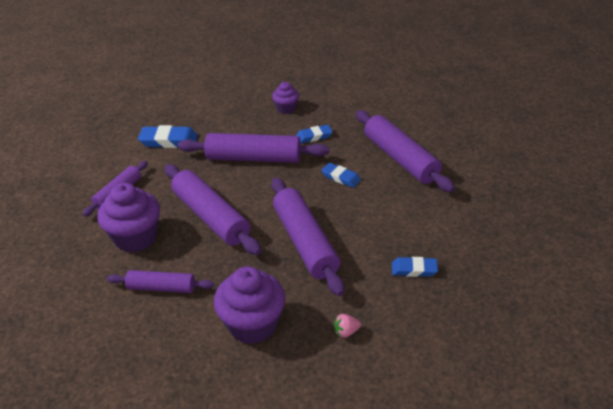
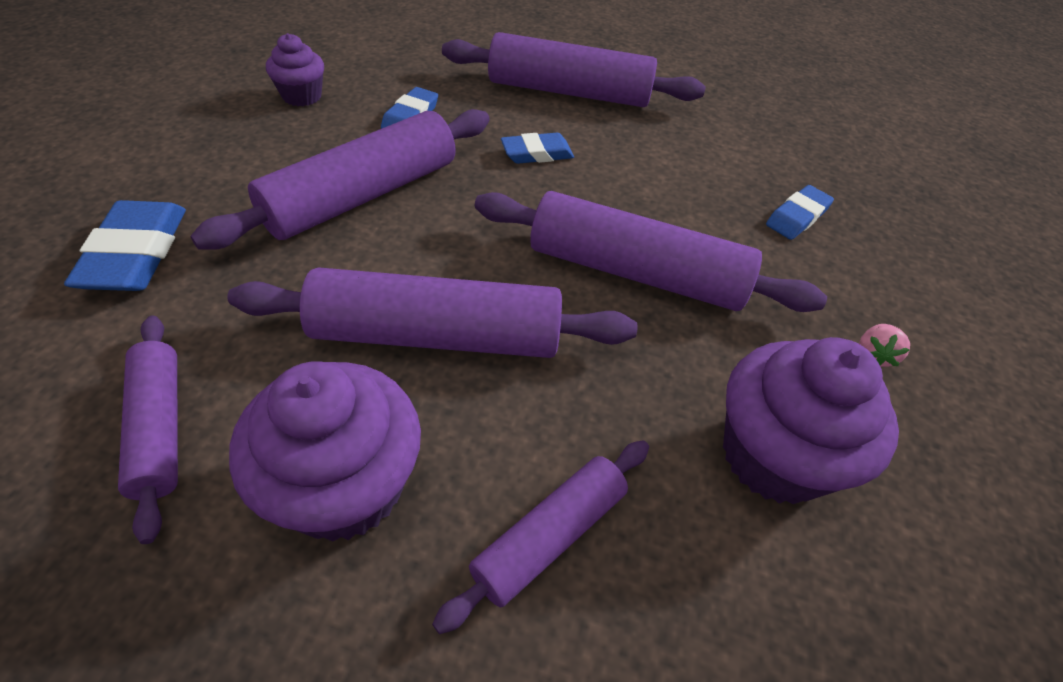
camera: 55 degrees left, 10 degrees up
blue eraser [138,125,198,148] -> blue eraser turned 45 degrees counterclockwise [64,200,186,291]

